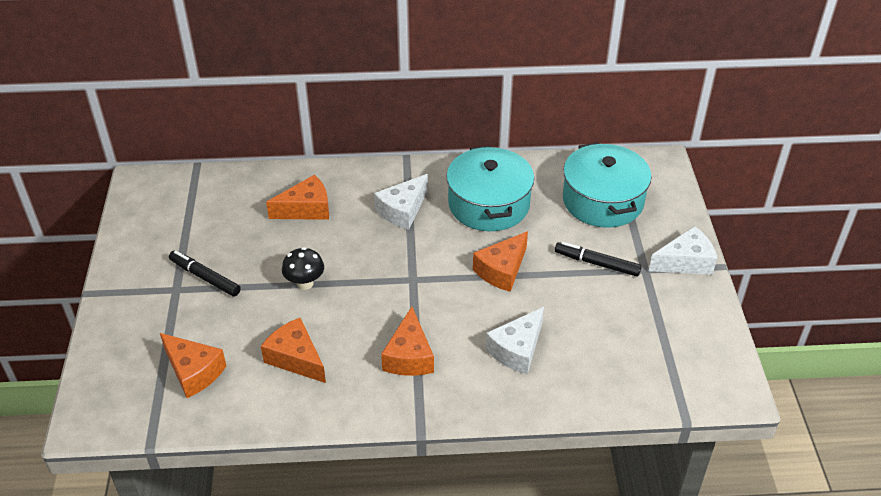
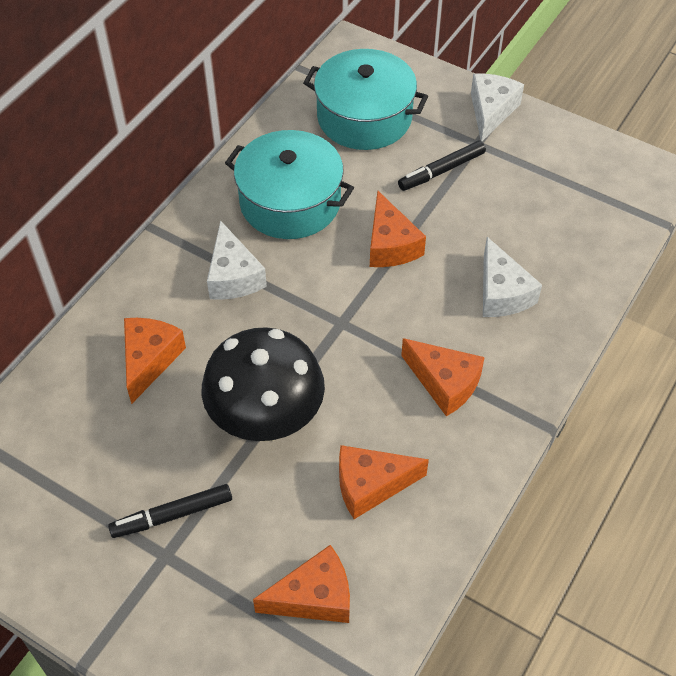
camera: 55 degrees left, 10 degrees up
black mushroom [282,247,324,290] -> black mushroom [202,327,325,442], size x2.13

